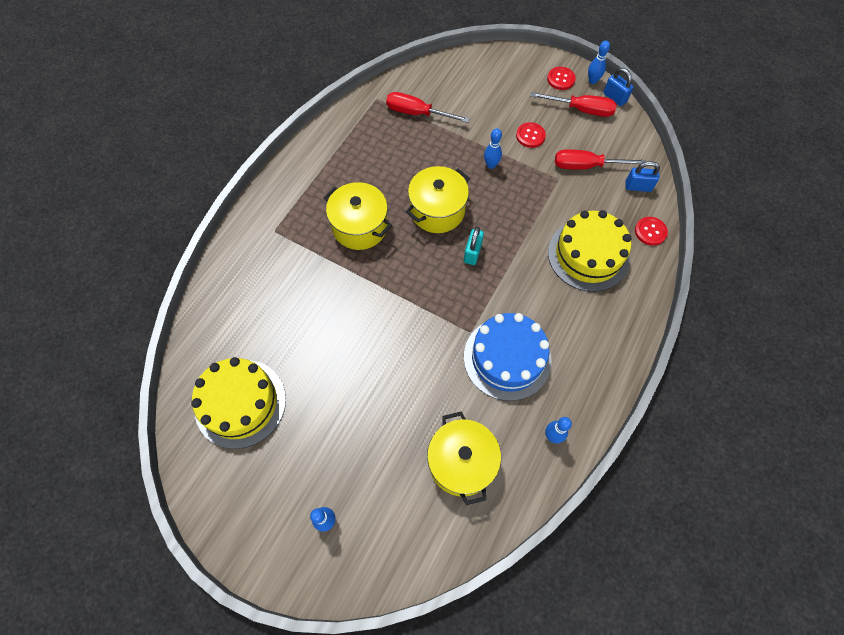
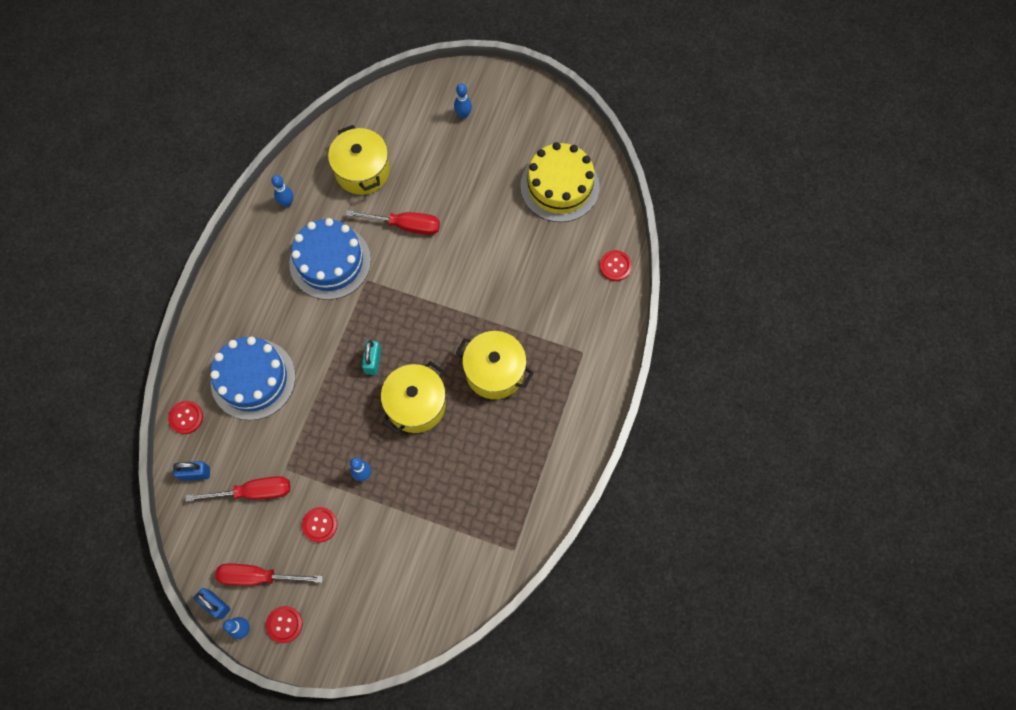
camera: 170 degrees right, 5 degrees up
red screwdriver [386,92,470,123] -> red screwdriver moved to [346,210,440,235]
yellow cake [548,210,632,292] -> blue cake [210,337,296,420]
none -> red button [600,250,632,281]

